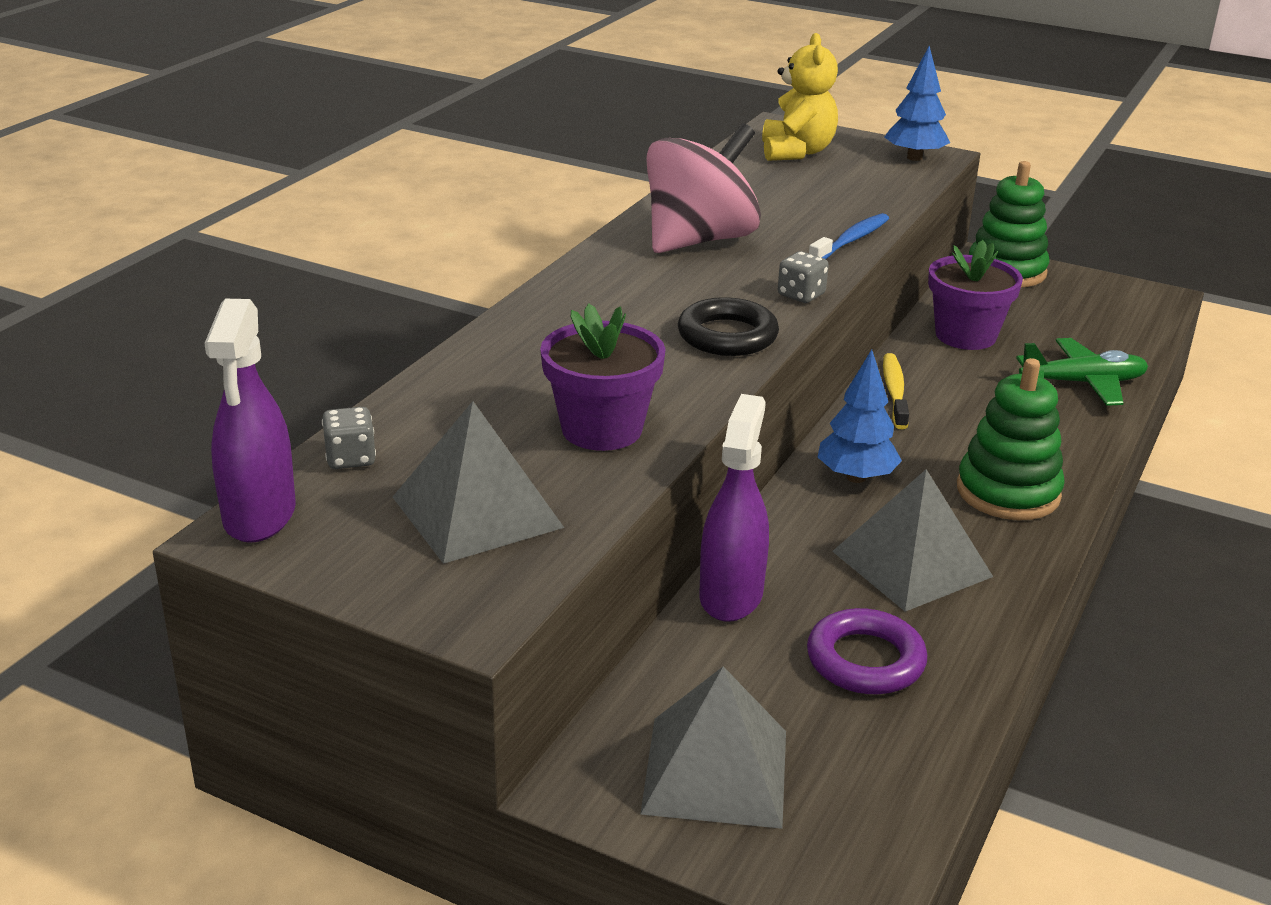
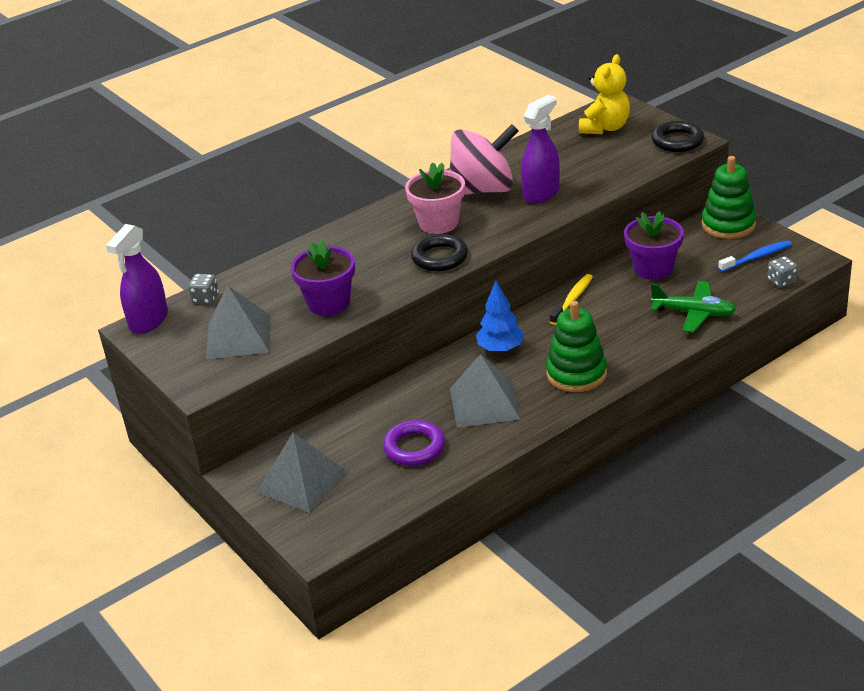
camera: 30 degrees right, 5 degrees up
purple spray bottle [700,394,769,622] -> purple spray bottle moved to [521,95,560,204]
grey dice [778,251,828,303] -> grey dice moved to [768,256,798,288]
blue toothbrush [809,213,889,259] -> blue toothbrush moved to [718,240,792,272]
blue tree [884,46,950,161] -> black ring [652,121,704,152]
none -> pink flower pot [405,162,465,234]

